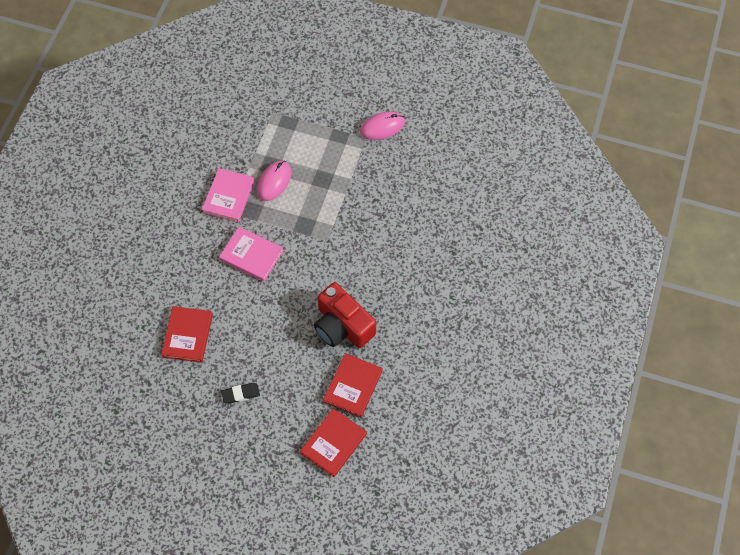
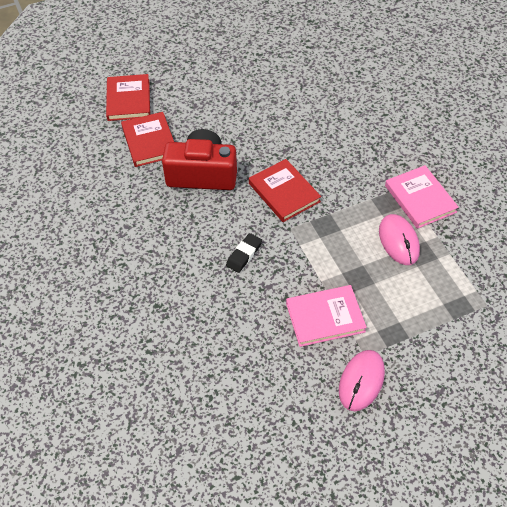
camera: 140 degrees right, 10 degrees down
red book [161,306,213,363] -> red book moved to [249,159,321,222]
pink book [219,227,284,282] -> pink book moved to [286,285,367,347]
black eraser [221,383,260,404] -> black eraser moved to [226,233,262,273]

